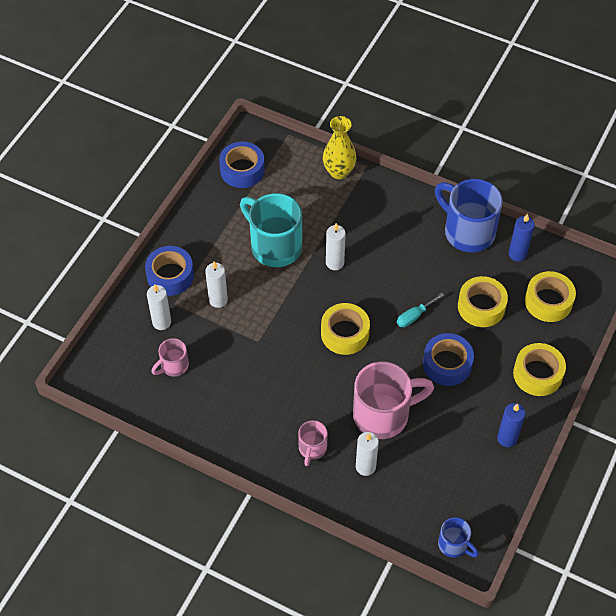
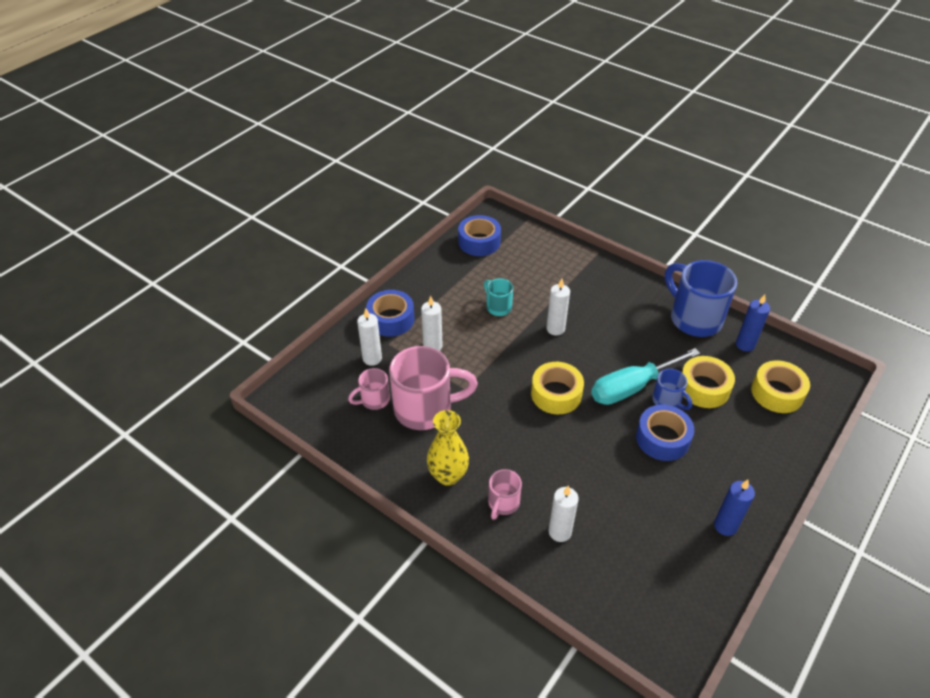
camera: 10 degrees right, 10 degrees down
turquoise mug [240,193,302,267] -> turquoise mug [484,278,513,316], size x0.51
yellow vase [323,116,356,179] -> yellow vase moved to [427,410,469,486]
pink mug [353,361,434,439] -> pink mug moved to [389,346,478,430]
turquoise screwdriver [397,293,444,327] -> turquoise screwdriver [591,348,700,405], size x2.05
blue mug [438,517,479,558] -> blue mug moved to [652,369,692,410]
yellow tape [513,343,566,396] -> none

